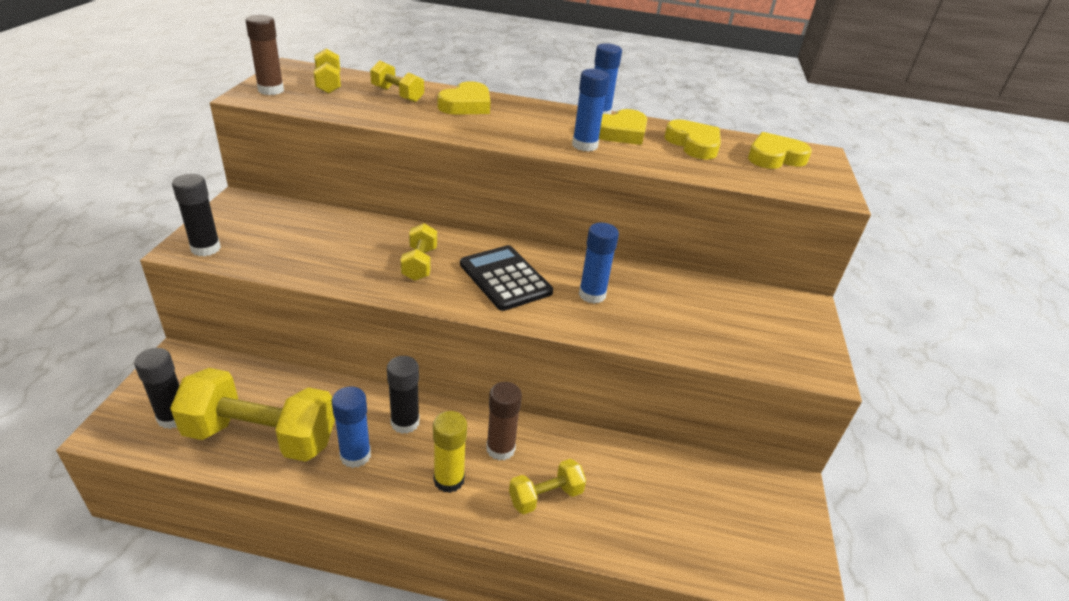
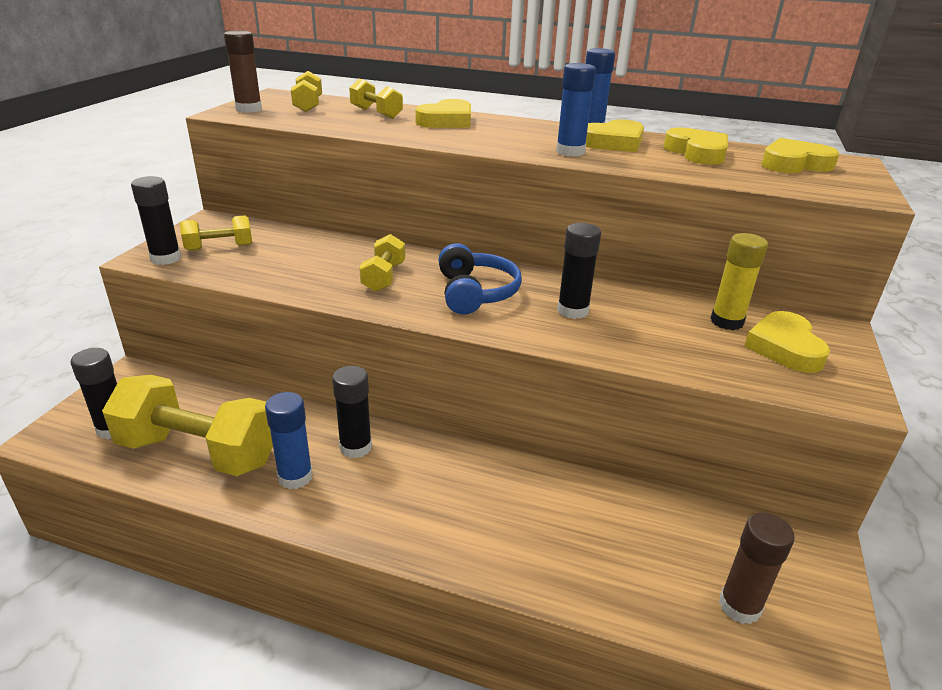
camera: 10 degrees right, 5 degrees down
yellow glue stick [433,411,467,493] -> yellow glue stick moved to [710,233,768,330]
black calculator [460,245,553,311] -> blue headphones [438,243,522,315]
brown glue stick [486,382,522,460] -> brown glue stick moved to [719,513,795,624]
yellow dumbbell [509,459,586,514] -> yellow dumbbell moved to [180,215,252,251]
blue glue stick [579,223,619,304] -> black glue stick [557,223,601,319]
none -> yellow heart [744,311,830,373]

